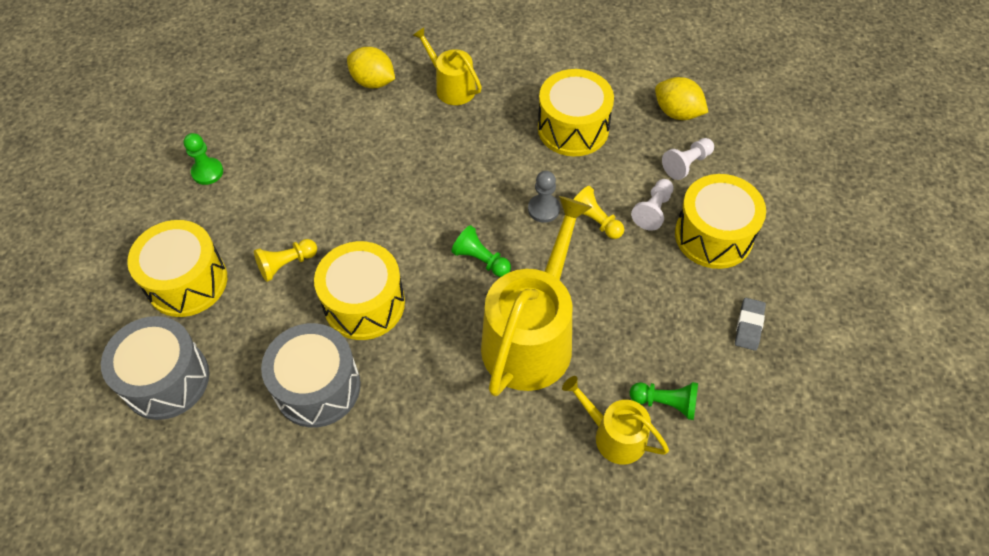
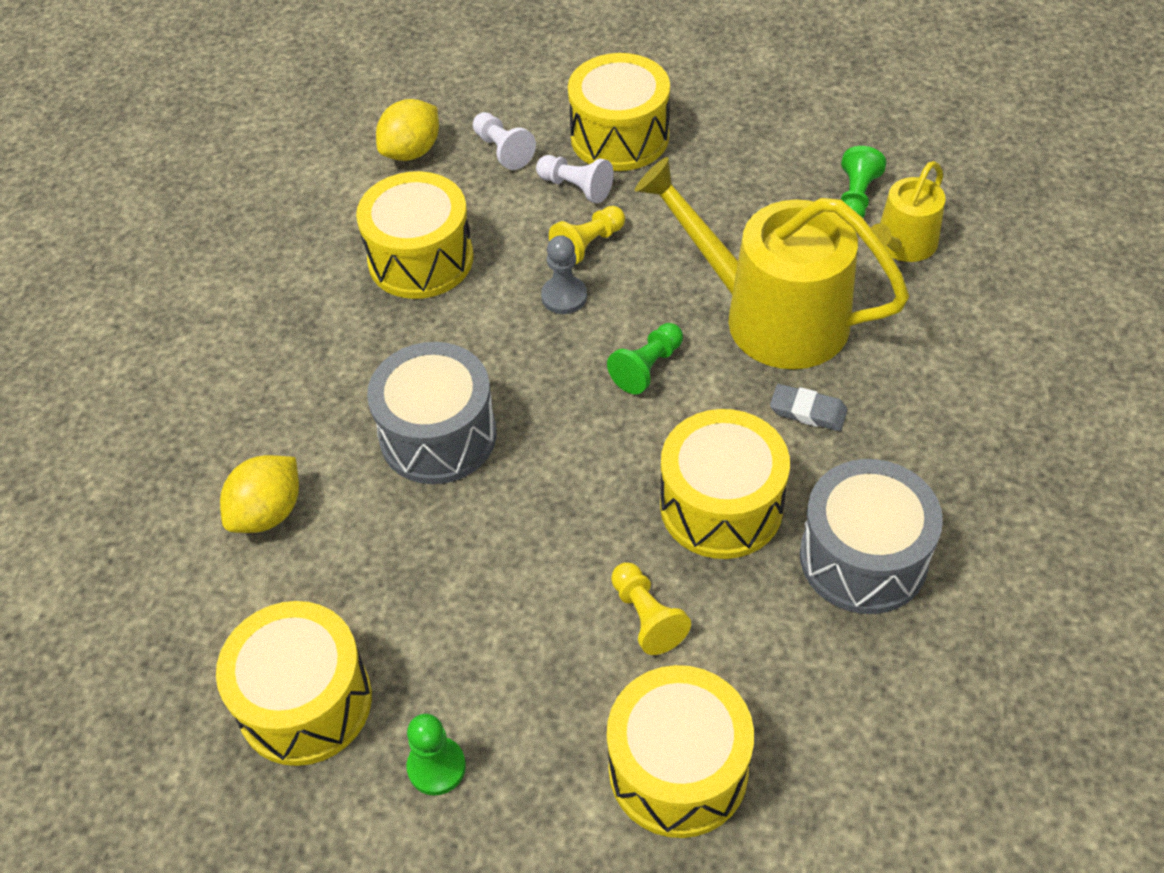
camera: 85 degrees left, 5 degrees down
grey drum [101,316,209,420] -> grey drum moved to [367,342,497,484]
yellow watering can [412,27,482,105] -> none
grey eraser [735,298,766,351] -> grey eraser moved to [770,384,848,431]
none -> yellow drum [216,601,372,766]

